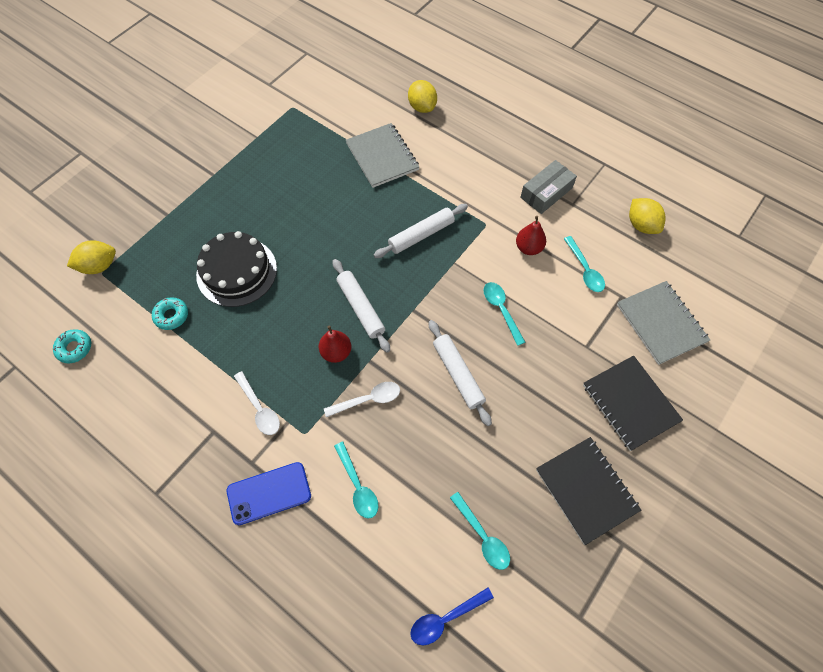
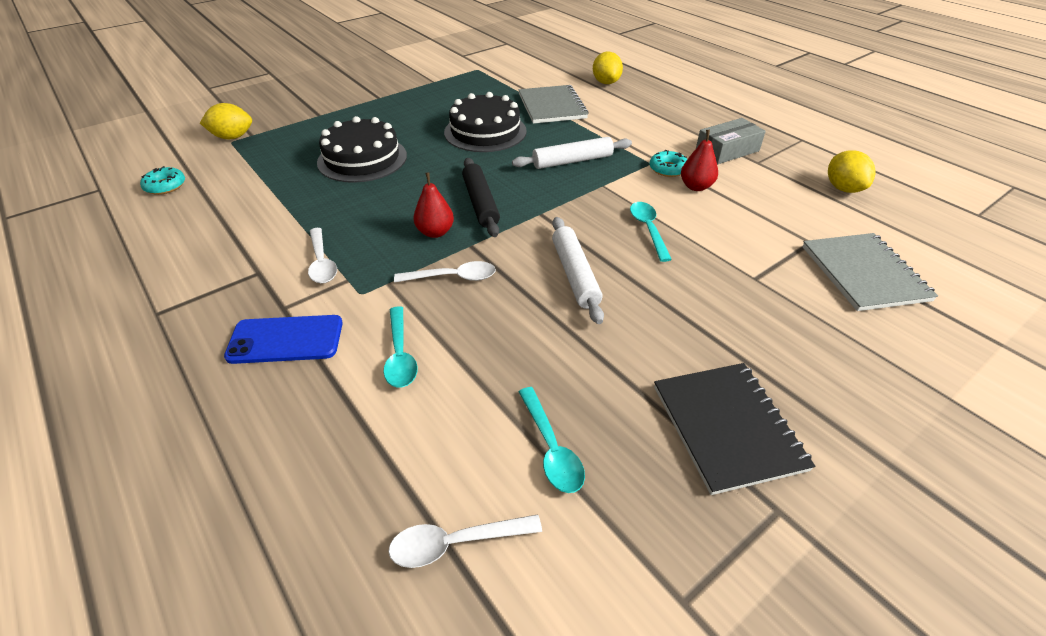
camera: 15 degrees right, 20 degrees down
turquoise donut [152,297,188,330] -> turquoise donut moved to [650,150,687,177]
white rolling pin [333,259,390,353] -> black rolling pin [462,158,500,237]
blue spoon [410,588,494,645] -> white spoon [388,514,542,568]
turquoise spoon [564,236,605,292] -> none
black notebook [583,356,683,451] -> none
none -> black cake [444,92,527,152]

